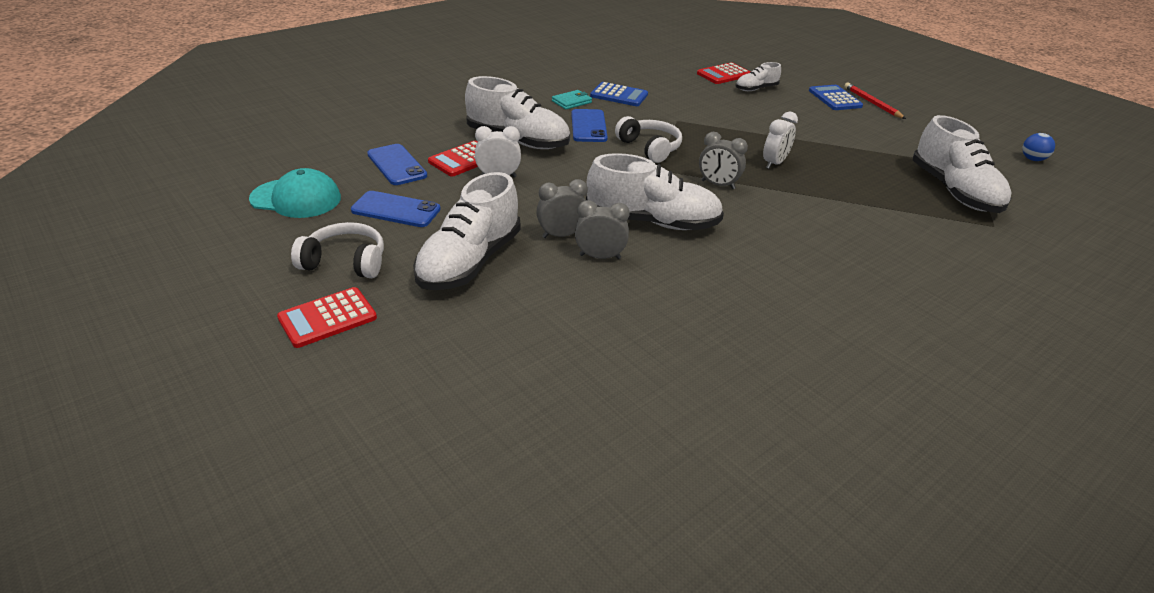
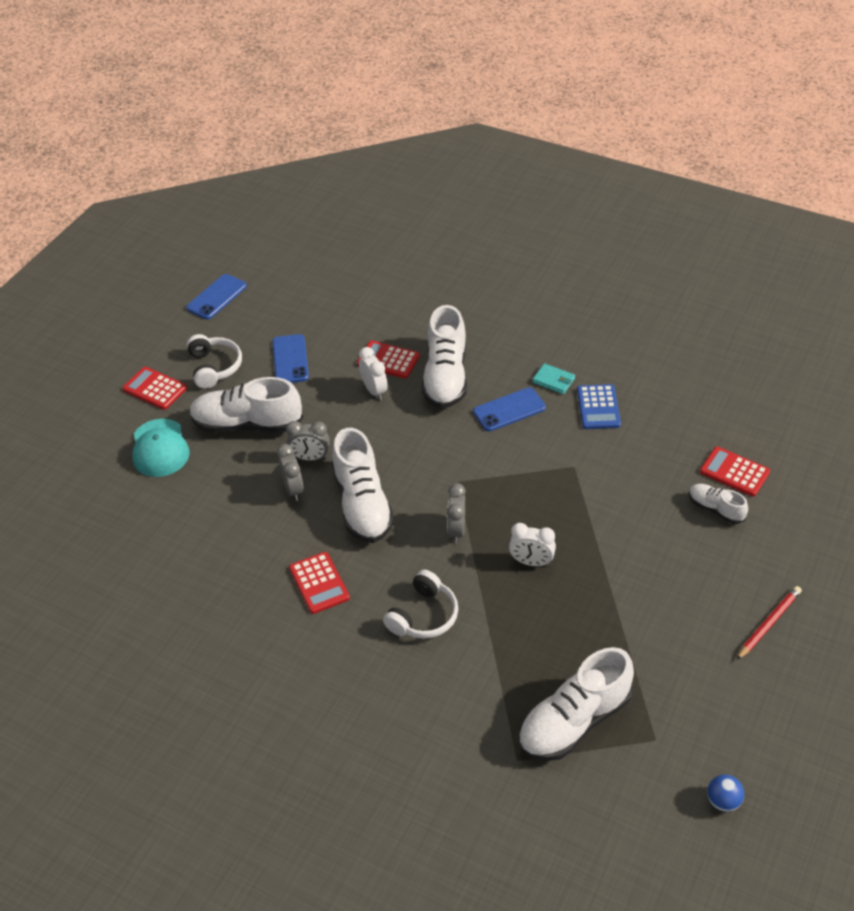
camera: 70 degrees right, 10 degrees up
turquoise cap [249,168,341,218] -> turquoise cap moved to [132,419,189,477]
blue phone [367,144,427,185] -> blue phone moved to [186,274,247,319]
grey clock [536,179,588,238] -> grey clock turned 135 degrees clockwise [286,421,330,461]
white headphones [615,116,682,163] -> white headphones moved to [383,570,458,639]
blue calculator [809,85,863,110] -> none
none -> red calculator [289,552,350,614]

